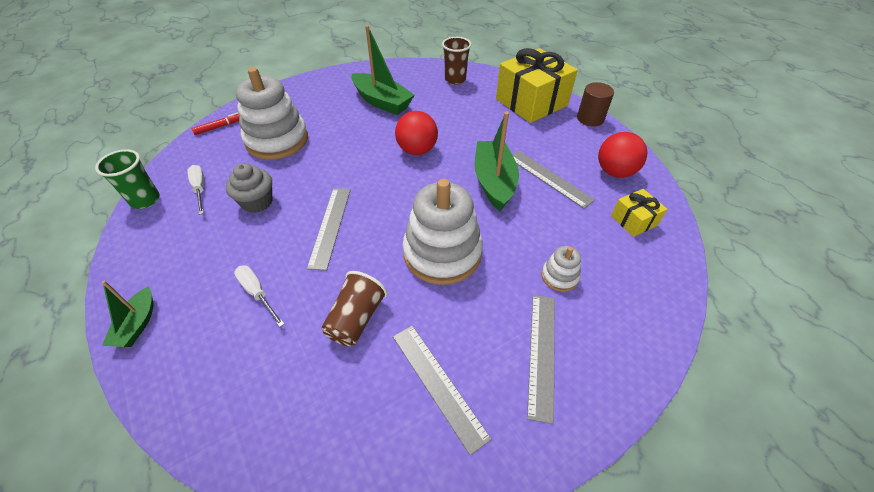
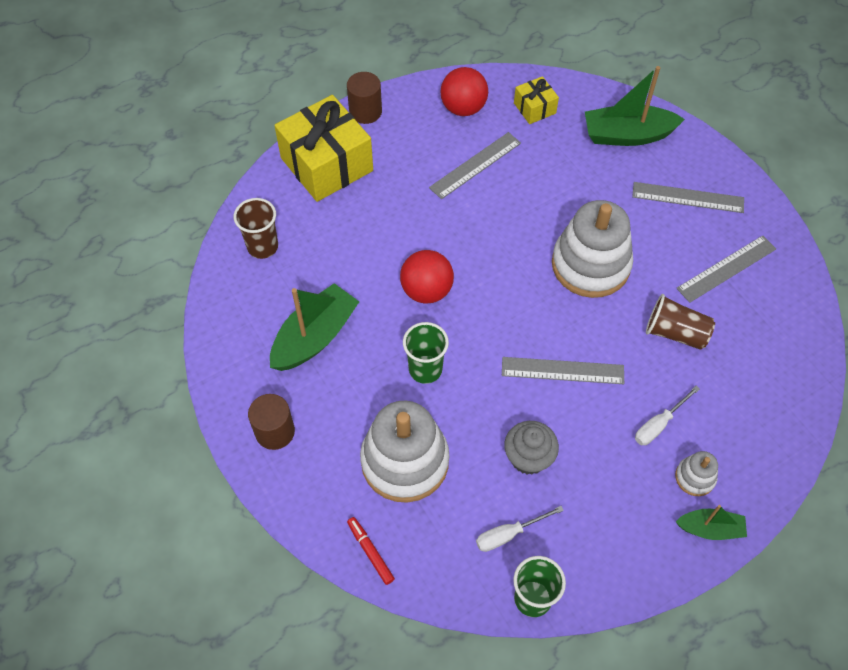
camera: 90 degrees left, 10 degrees up
green boat [475,112,519,211] -> green boat moved to [585,66,685,146]
white stacking toy [541,246,581,292] -> white stacking toy moved to [675,451,718,496]
none -> brown cylinder [248,394,295,450]
none -> green cup [403,322,449,384]

